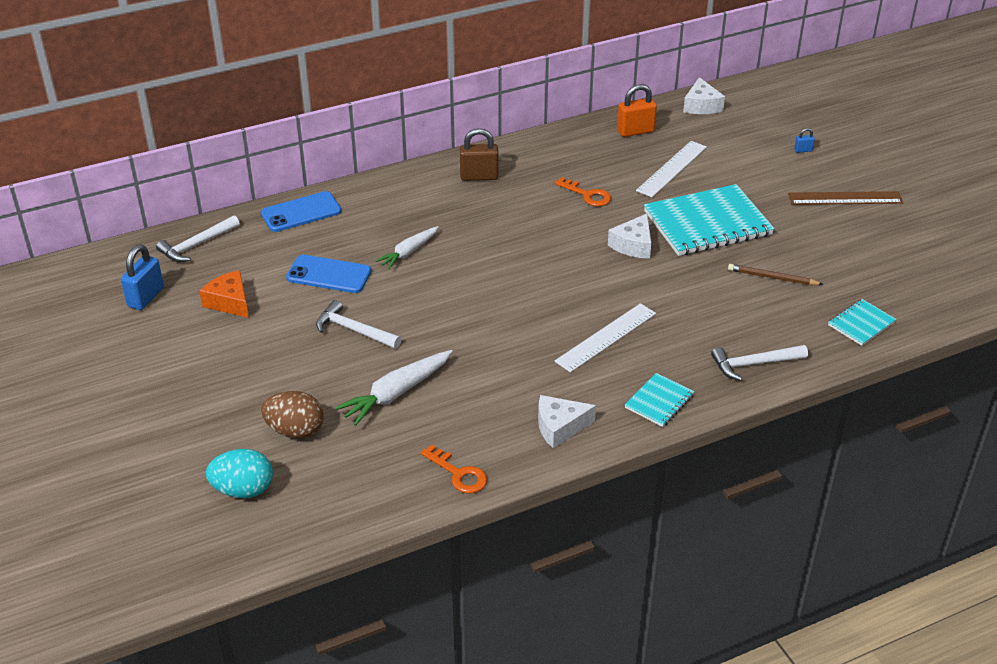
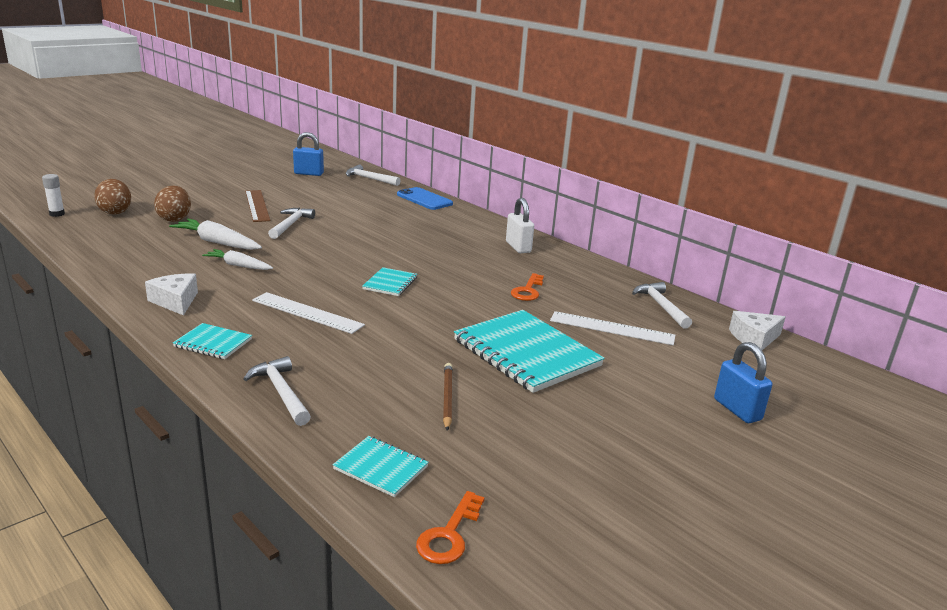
camera: 70 degrees right, 15 degrees down
orange cheese [199,270,249,318] -> none
turquoise egg [206,449,273,498] -> brown egg [94,179,131,214]
blue phone [286,255,372,293] -> none
white carrot [376,226,439,269] -> white carrot moved to [202,249,273,270]
orange key [421,445,487,493] -> orange key moved to [416,491,485,564]
brown padlock [460,128,499,181] -> white padlock [506,198,534,253]
white cheese [608,214,651,259] -> none
orange padlock [617,84,657,137] -> white hammer [632,282,692,329]
brown ruler [788,191,903,205] -> brown ruler moved to [245,190,270,222]
blue padlock [794,128,815,153] -> blue padlock [714,342,772,423], size x2.10
none -> white glue stick [42,174,65,217]
none -> turquoise notebook [362,267,417,296]

